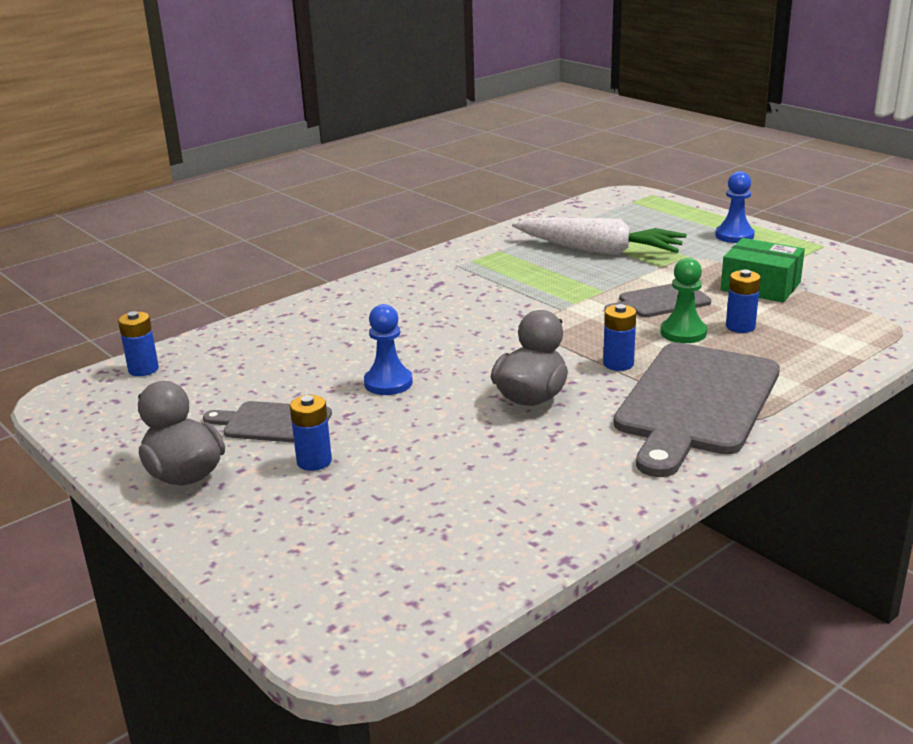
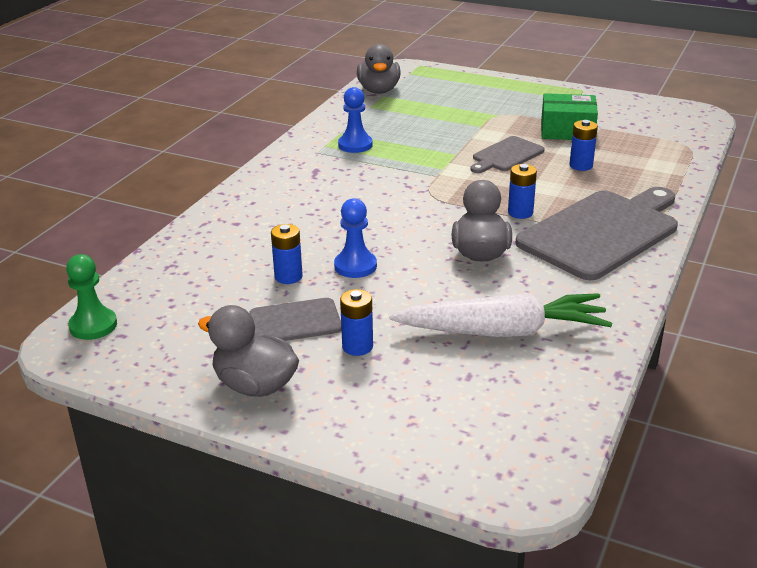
camera: 25 degrees left, 5 degrees up
blue battery [118,311,159,376] -> blue battery moved to [271,224,303,284]
white carrot [512,217,687,255] -> white carrot moved to [390,293,612,337]
grey cutting board [614,342,780,477] -> grey cutting board turned 135 degrees counterclockwise [515,187,678,280]
green pawn [661,258,707,343] -> green pawn moved to [66,254,117,340]
blue pawn [715,171,755,243] -> blue pawn moved to [338,87,373,153]
none -> grey duck [357,44,400,94]

